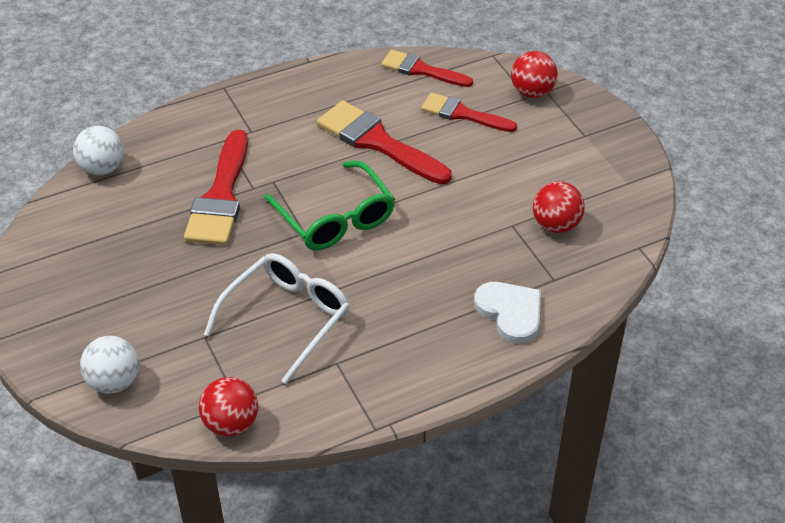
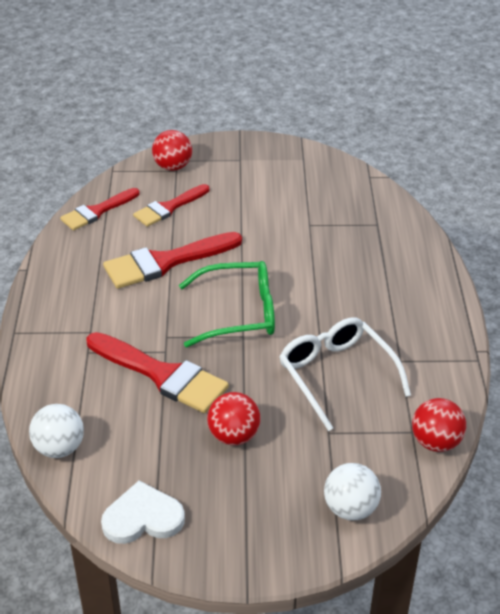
camera: 65 degrees left, 5 degrees down
white heart [474,282,541,344] -> white heart moved to [101,481,185,544]
red ball [533,181,585,233] -> red ball moved to [207,392,261,446]

